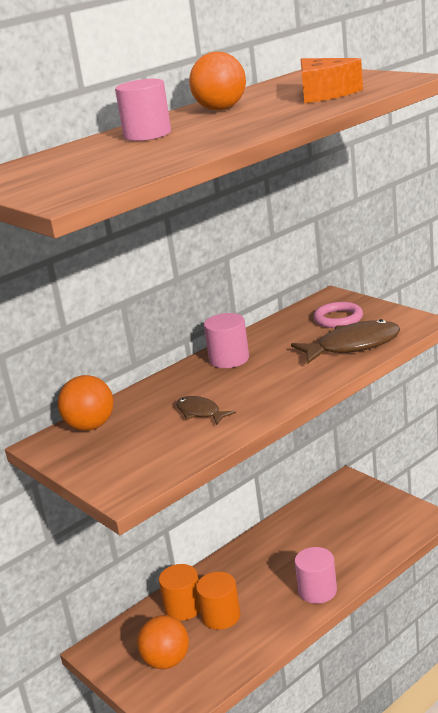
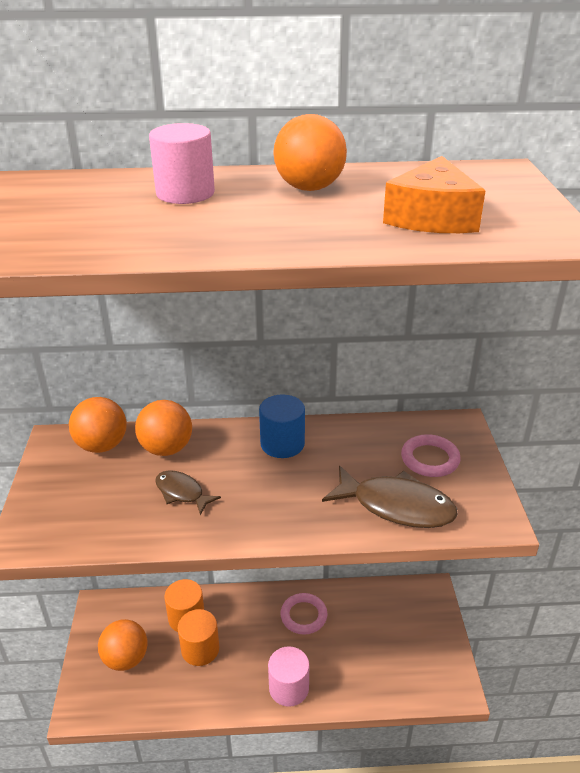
camera: 35 degrees right, 10 degrees up
brown fish [176,396,236,425] -> brown fish turned 45 degrees counterclockwise [155,470,221,515]
pink cylinder [204,313,249,368] -> blue cylinder [259,394,305,458]
none -> orange ball [135,400,192,456]
none -> pink ring [280,593,328,635]

